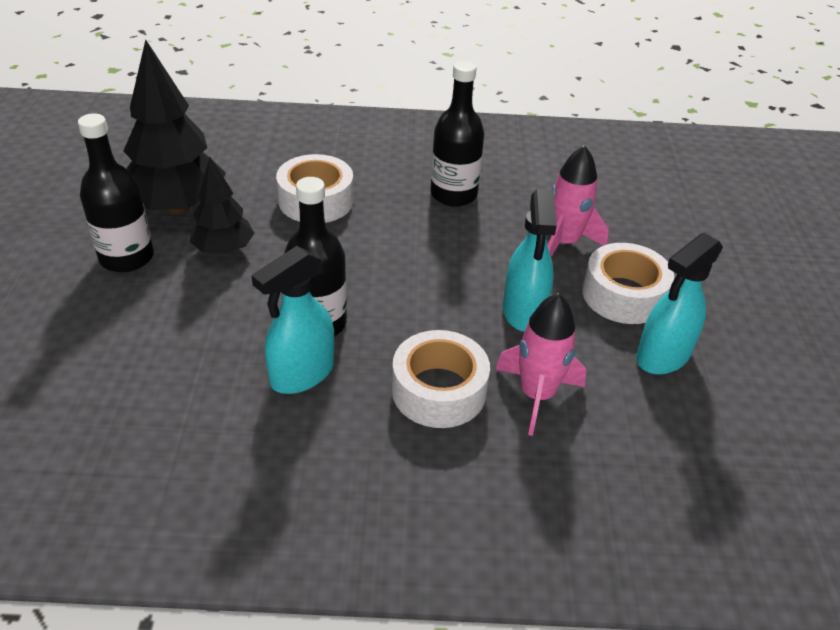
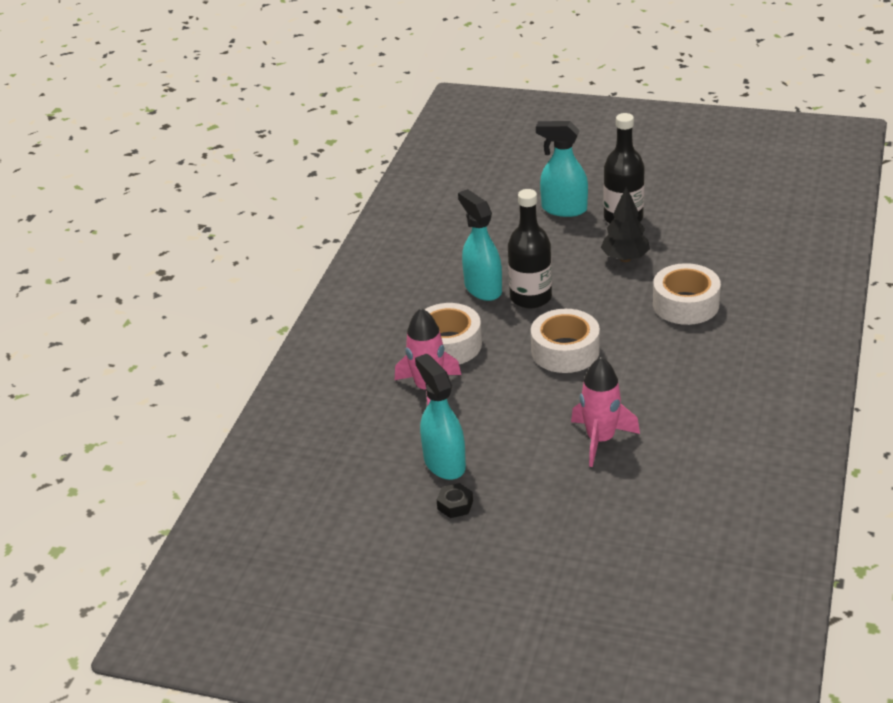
camera: 110 degrees right, 5 degrees down
black tree [123,40,226,214] -> none
black bottle [430,61,484,207] -> none
turquoise spray bottle [503,189,557,332] -> turquoise spray bottle moved to [536,121,588,217]
white tape [582,243,674,324] -> white tape moved to [531,309,600,373]
none -> black nut [437,483,473,518]

